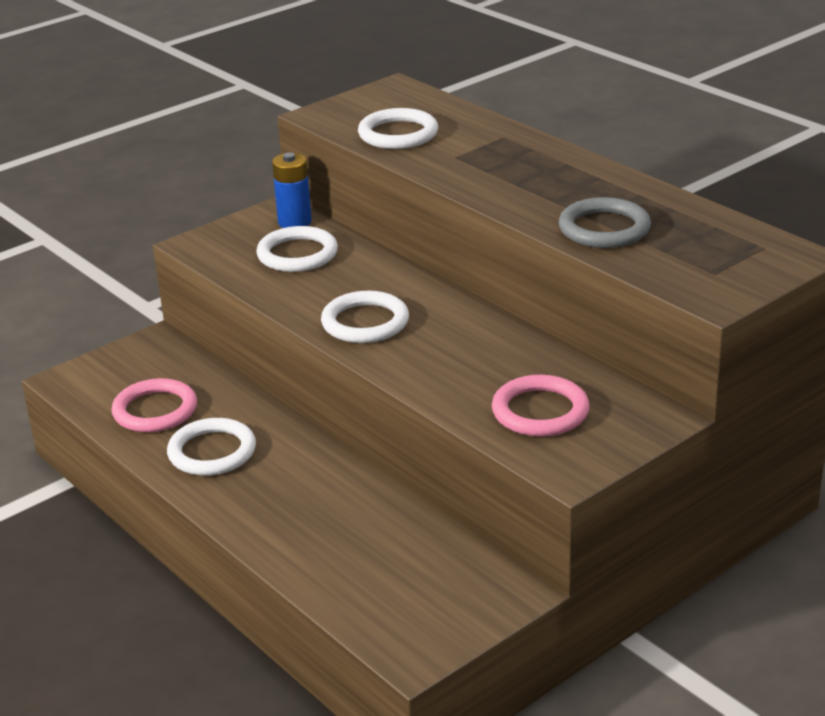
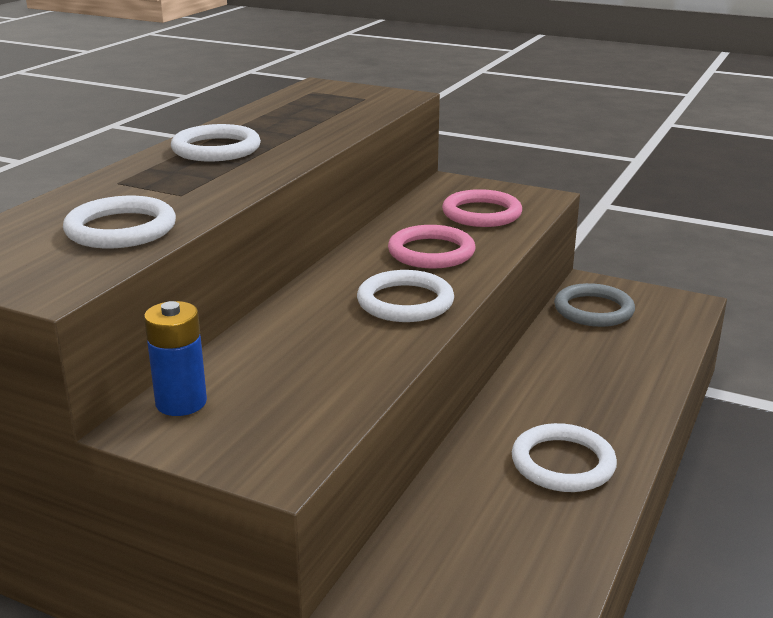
camera: 115 degrees left, 5 degrees down
pink ring [111,378,197,432] -> pink ring moved to [388,225,475,269]
white ring [256,226,338,272] -> white ring moved to [171,124,261,161]
grey ring [559,197,651,248] -> grey ring moved to [554,283,635,327]

